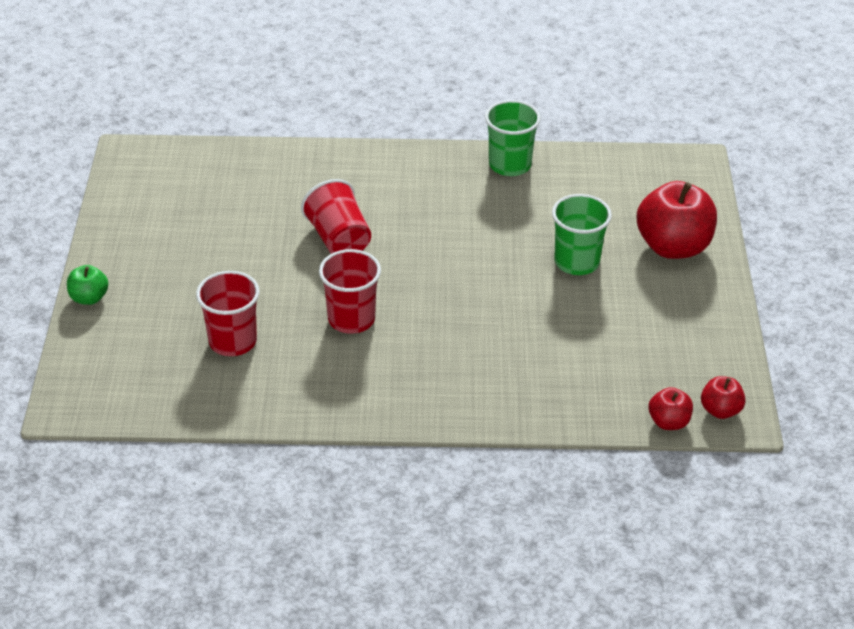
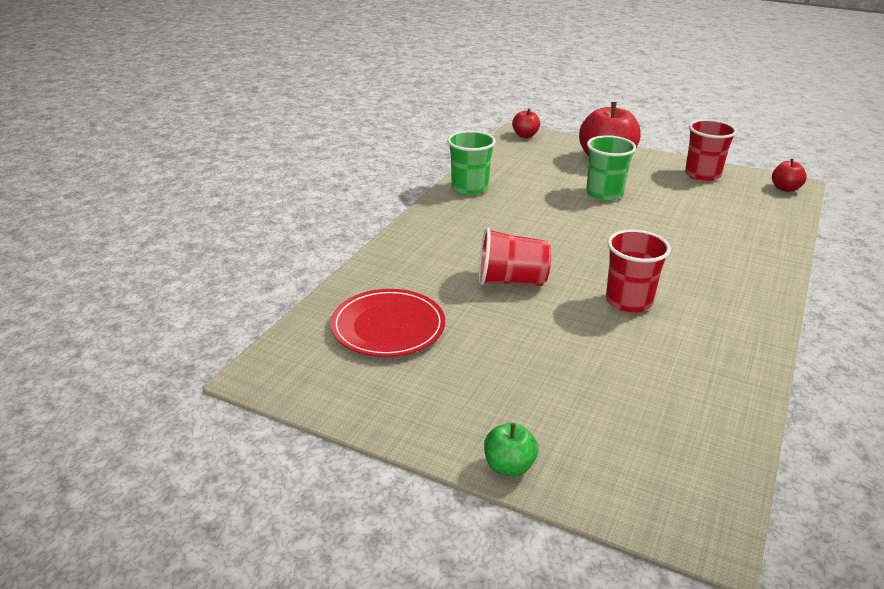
camera: 65 degrees left, 10 degrees down
red cup [196,271,259,356] -> red cup moved to [685,119,737,181]
red apple [649,387,693,430] -> red apple moved to [512,109,540,138]
none -> red plate [330,289,445,357]

